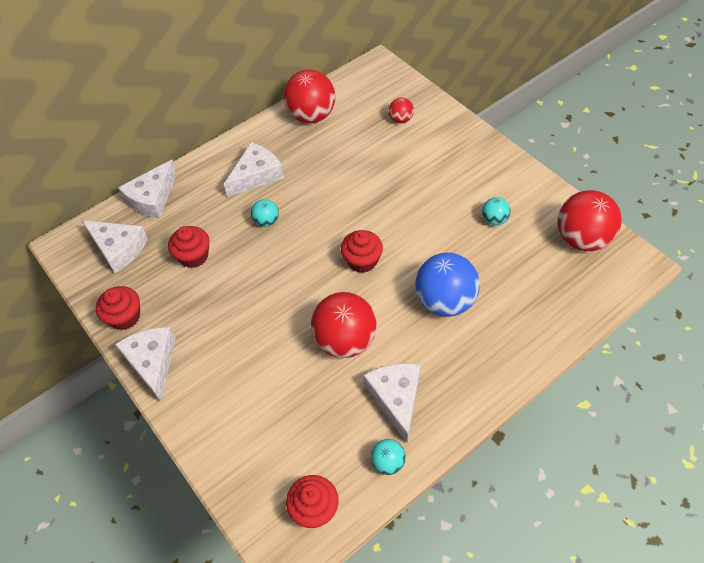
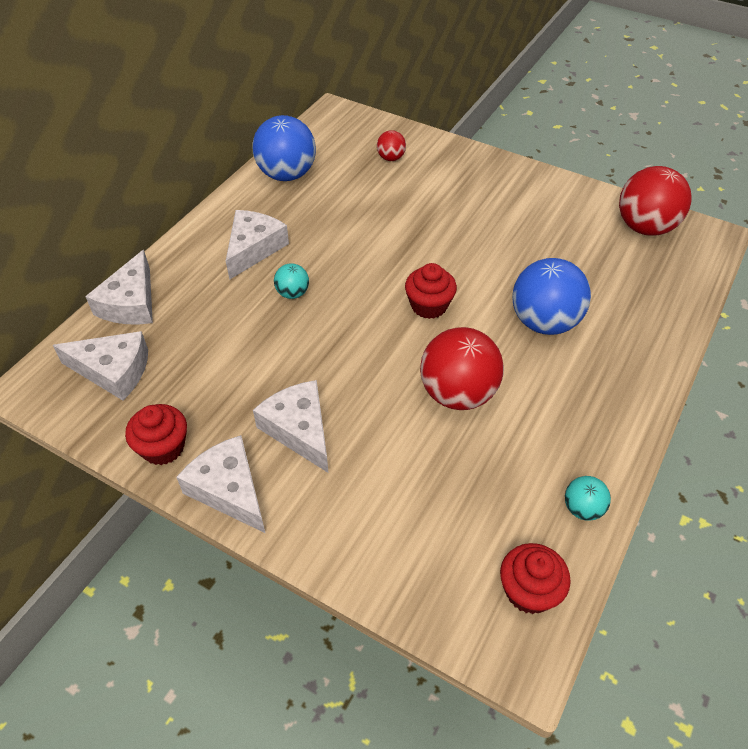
camera: 25 degrees left, 5 degrees down
red cupcake [168,226,210,268] -> none
red ball [283,69,335,123] -> blue ball [252,115,316,181]
white cheese [364,363,421,443] -> white cheese moved to [253,380,328,473]
turquoise ball [482,197,511,226] -> none

